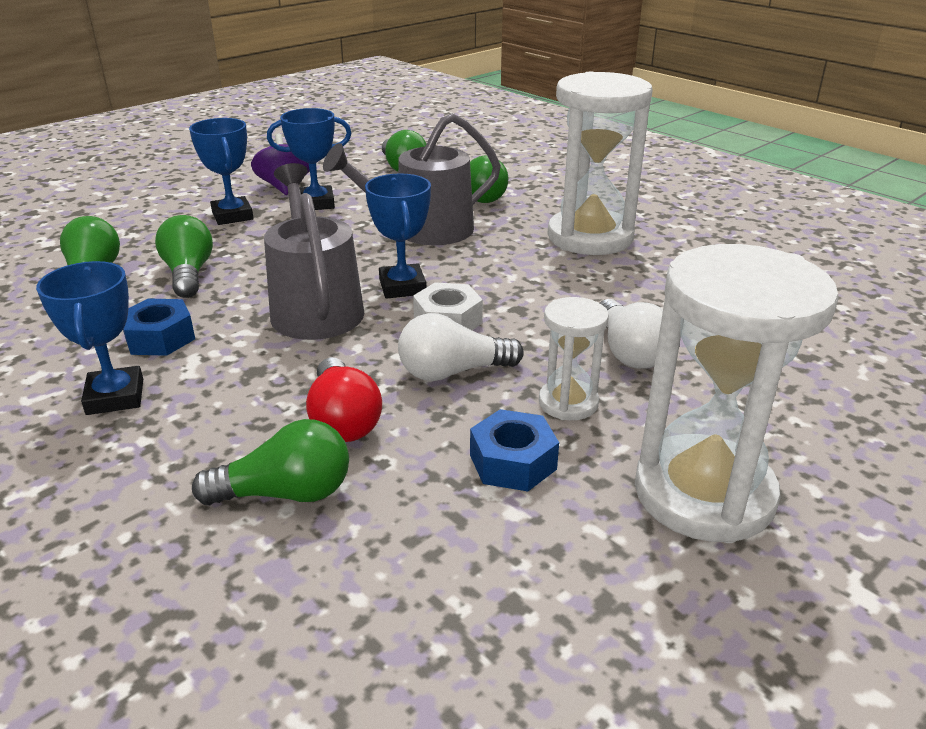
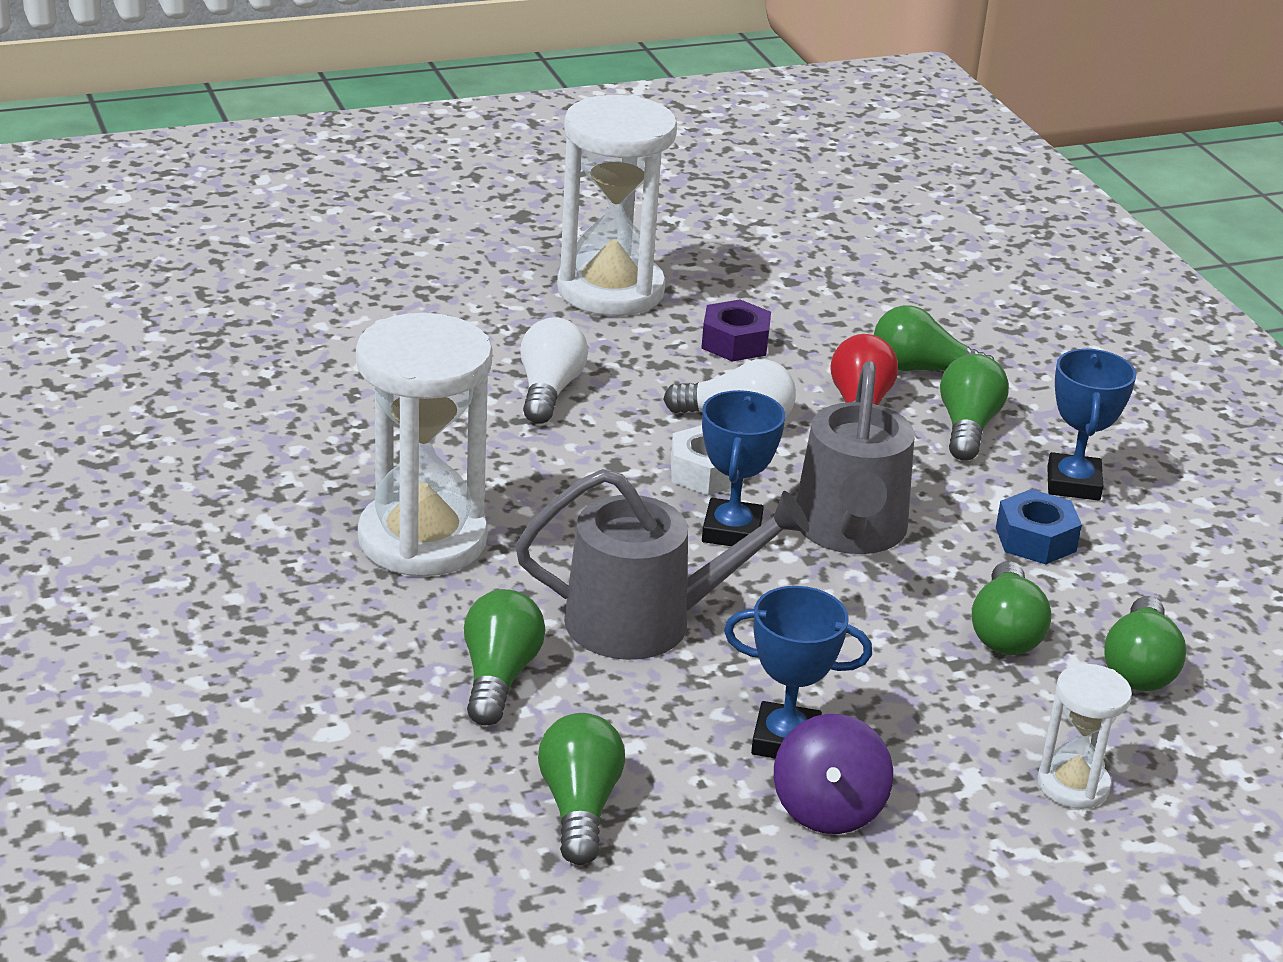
camera: 160 degrees left, 0 degrees up
blue trophy [189,118,254,225] -> none
blue nut [470,409,559,491] -> purple nut [701,299,771,362]
white hourglass [539,297,609,420] -> white hourglass moved to [1037,664,1132,809]
none -> green light bulb [940,354,1009,461]

